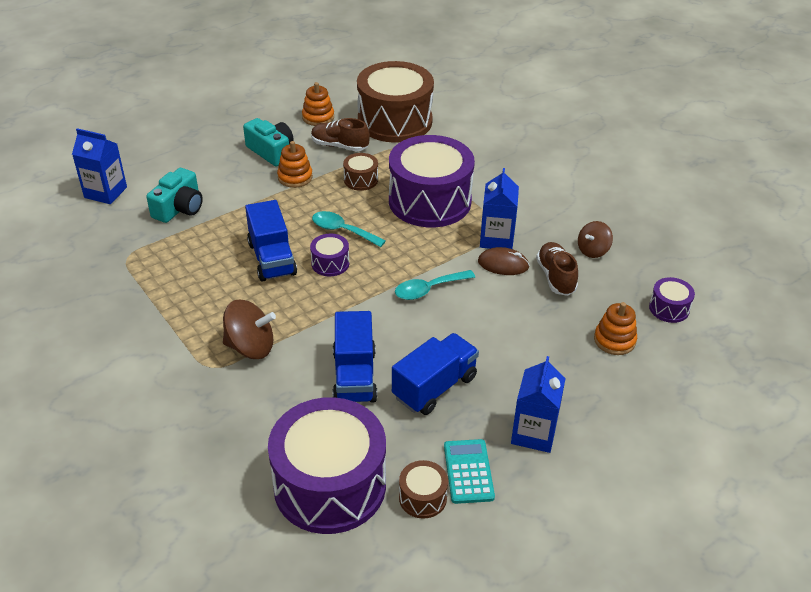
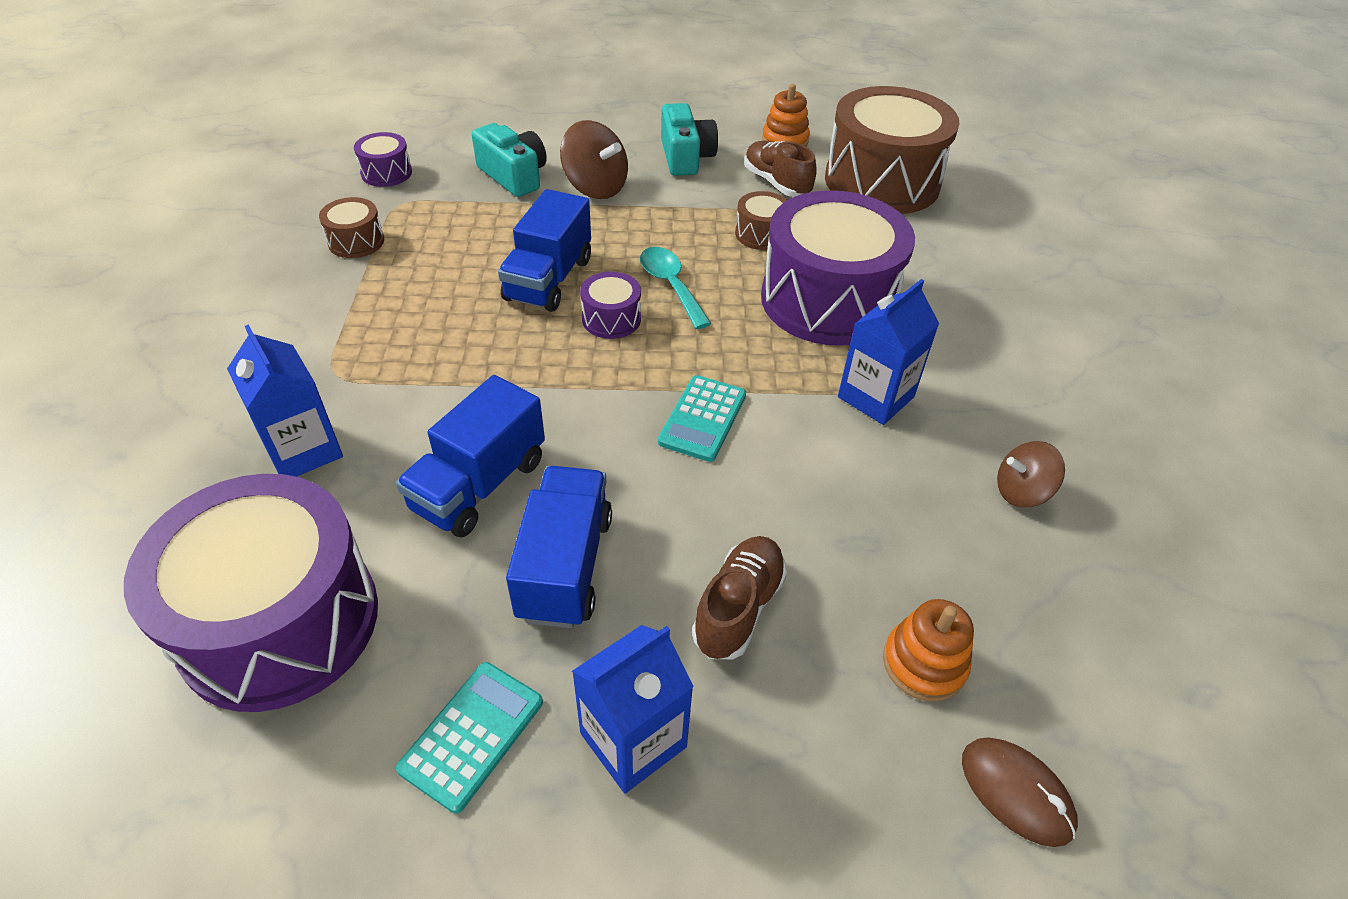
camera: 35 degrees right, 5 degrees up
blue carton [72,128,127,204] -> blue carton moved to [227,325,343,477]
turquoise camera [146,168,203,223] -> turquoise camera turned 105 degrees counterclockwise [472,123,547,197]
brown spinning top [223,300,276,359] -> brown spinning top moved to [560,120,628,199]
orange stacking toy [277,141,313,188] -> none
blue truck [392,333,479,415] -> blue truck turned 75 degrees counterclockwise [506,466,612,628]
turquoise spoon [395,270,475,300] -> turquoise calculator [658,375,746,462]
brown drum [399,460,448,519] -> brown drum moved to [319,197,384,258]
brown mouse [478,247,530,275] -> brown mouse moved to [962,737,1078,847]
brown shoe [536,242,578,296] -> brown shoe moved to [692,536,787,659]
purple drum [649,277,695,323] -> purple drum moved to [354,132,412,187]

